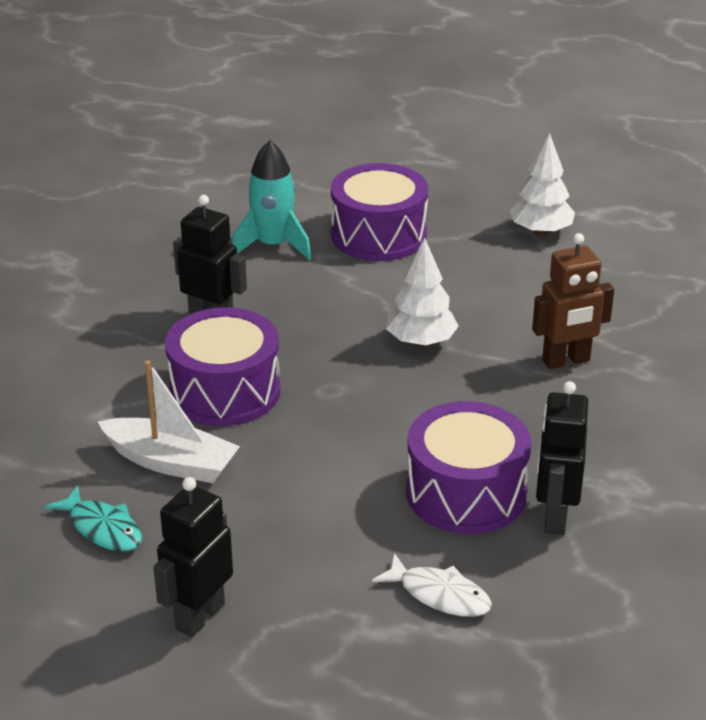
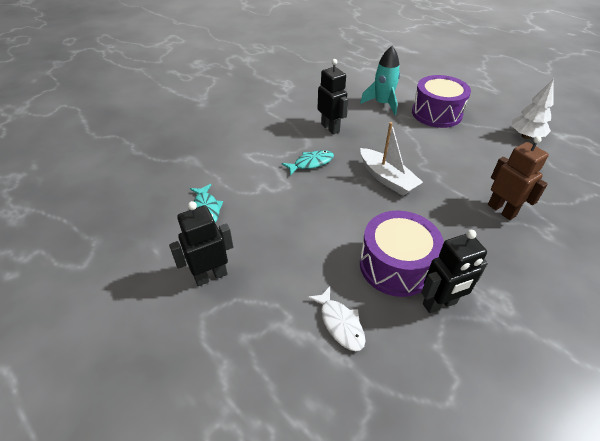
camera: 30 degrees right, 10 degrees up
white boat [98,360,240,483] -> white boat moved to [360,122,423,196]
purple drum [165,307,280,426] -> turquoise fish [282,150,334,175]
white tree [386,237,459,347] -> none
brown robot [532,233,614,369] -> brown robot turned 135 degrees counterclockwise [488,136,549,220]
black robot [536,381,588,535] -> black robot turned 150 degrees counterclockwise [421,230,488,313]

